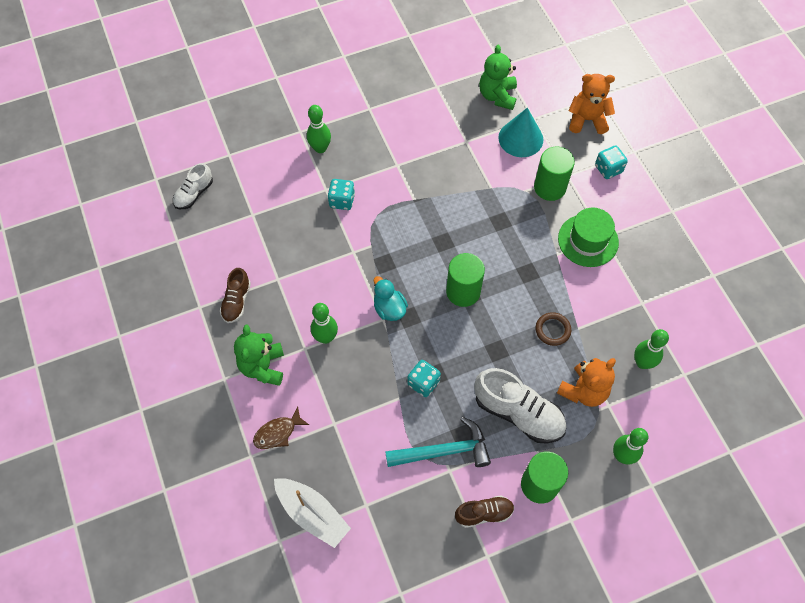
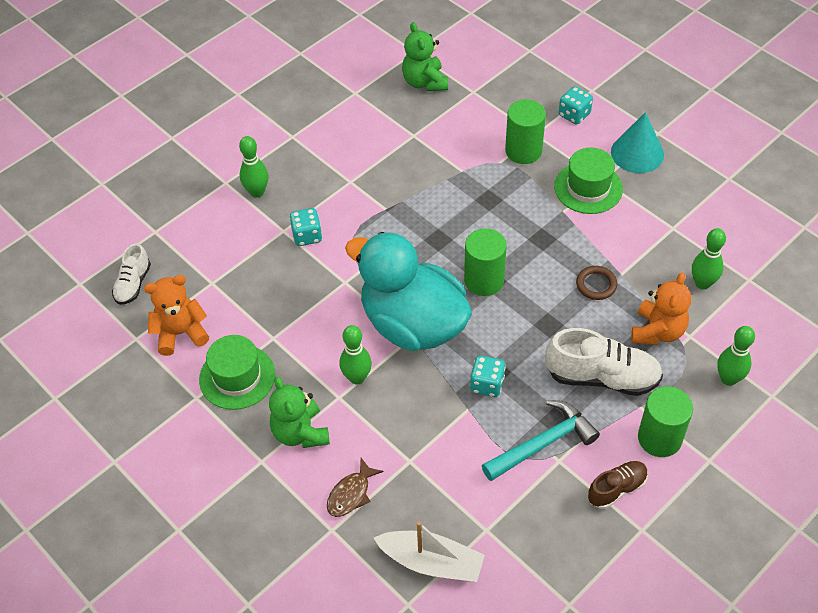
camera: 20 degrees left, 10 degrees down
brown shoe [220,268,251,323] -> green hat [199,335,275,410]
turquoise duck [374,276,408,321] -> turquoise duck [345,232,472,351], size x2.47
turquoise cone [498,108,543,157] -> turquoise cone moved to [611,112,664,173]
orange teddy bear [569,74,615,134] -> orange teddy bear moved to [144,275,209,356]

